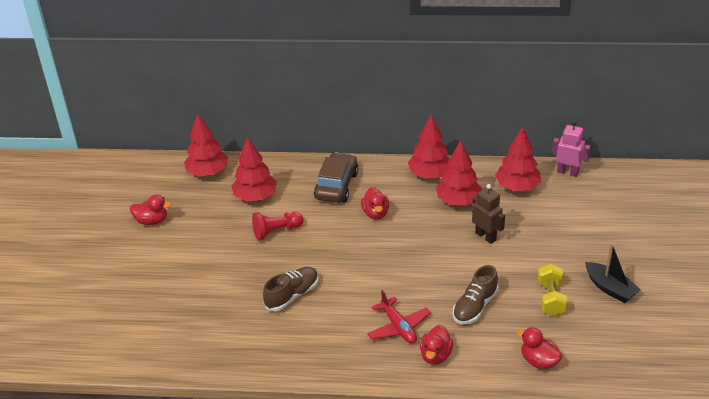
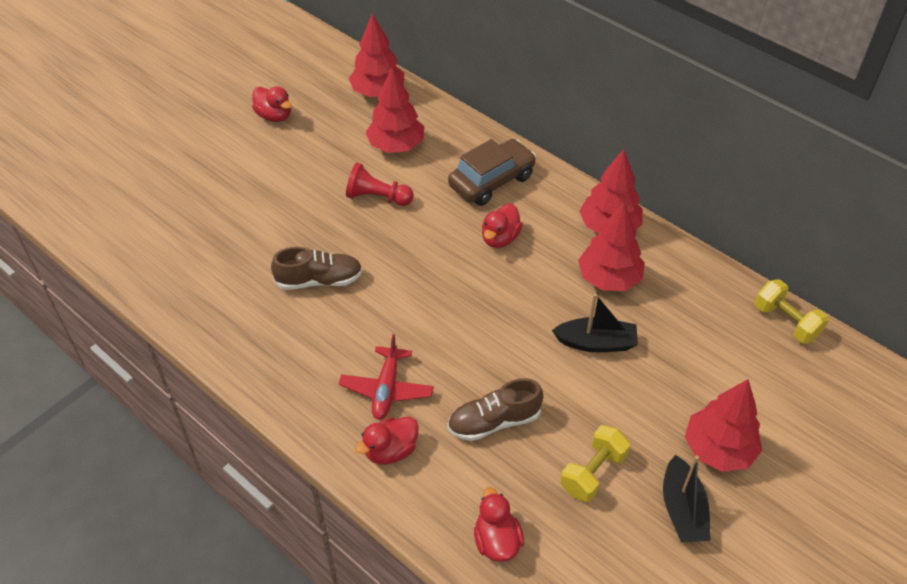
camera: 35 degrees right, 10 degrees up
brown robot [472,184,505,244] -> black boat [552,293,638,352]
red tree [495,127,541,191] -> red tree moved to [685,379,762,472]
pink robot [552,121,591,177] -> yellow dumbbell [754,279,829,344]

